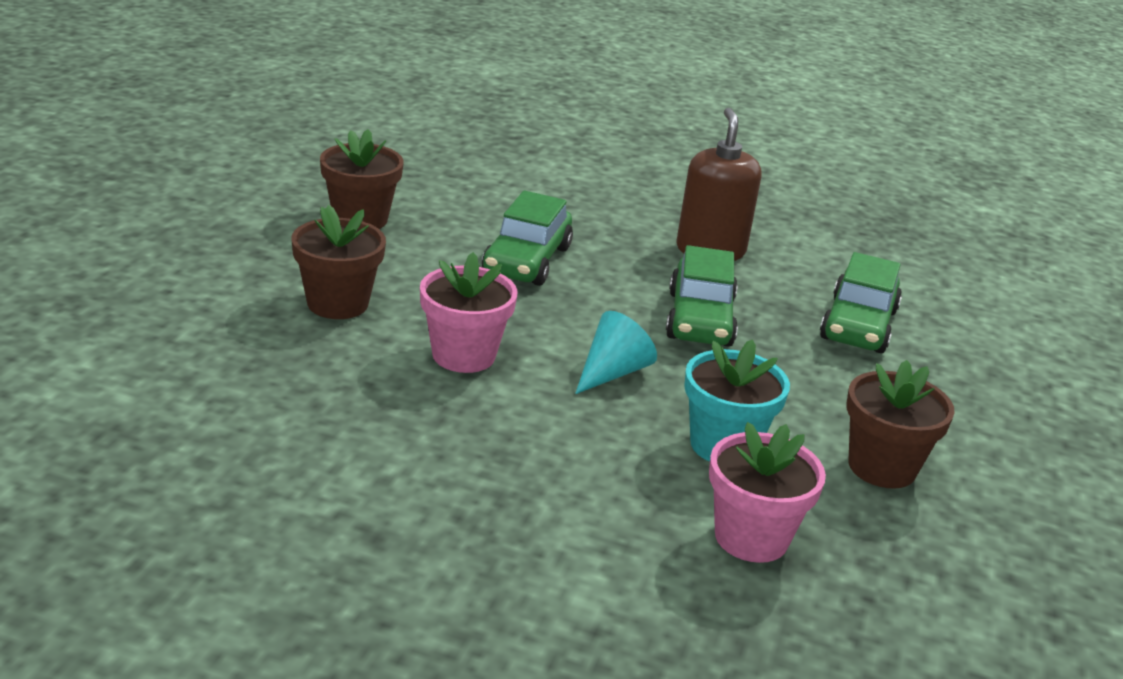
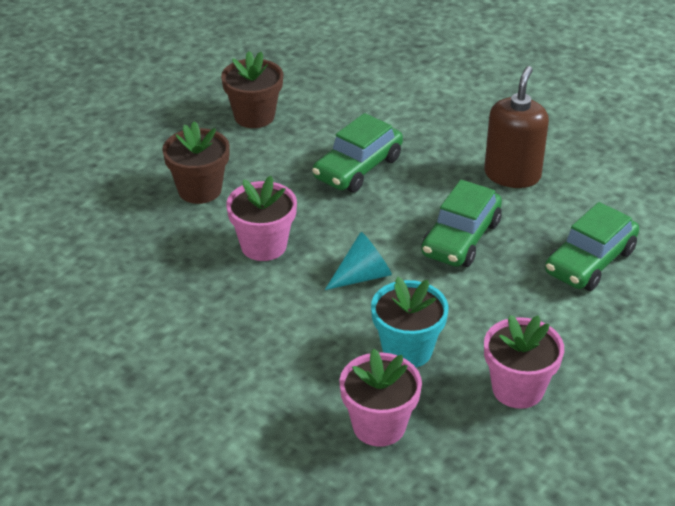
camera: 25 degrees right, 10 degrees up
brown flower pot [847,360,955,489] -> pink flower pot [484,315,564,409]

